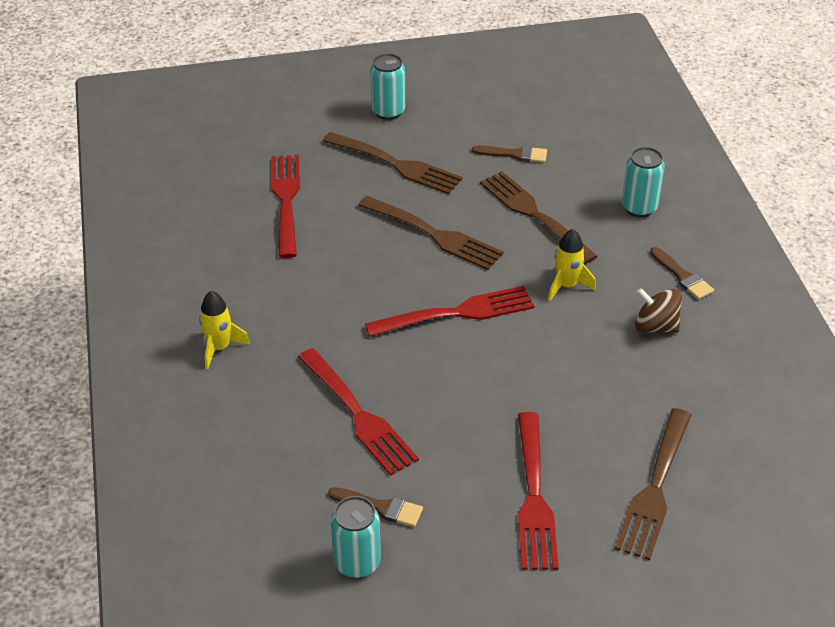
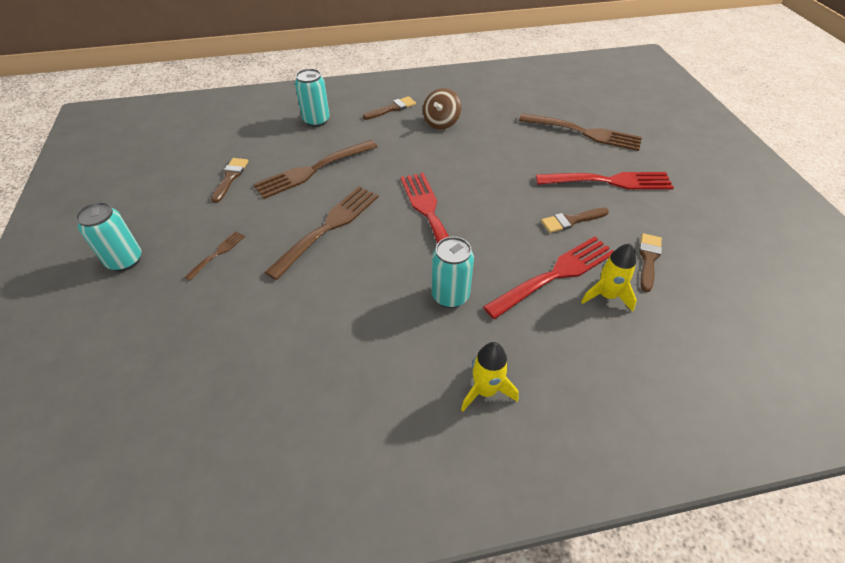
camera: 90 degrees left, 5 degrees up
red fork [271,155,300,258] -> none
brown fork [323,132,463,194] -> brown fork [184,231,245,281], size x0.47
turquoise can [331,496,381,579] -> turquoise can moved to [431,237,474,308]
yellow rocket [548,229,596,301] -> yellow rocket moved to [581,244,637,312]
none -> brown brush [541,208,609,233]

